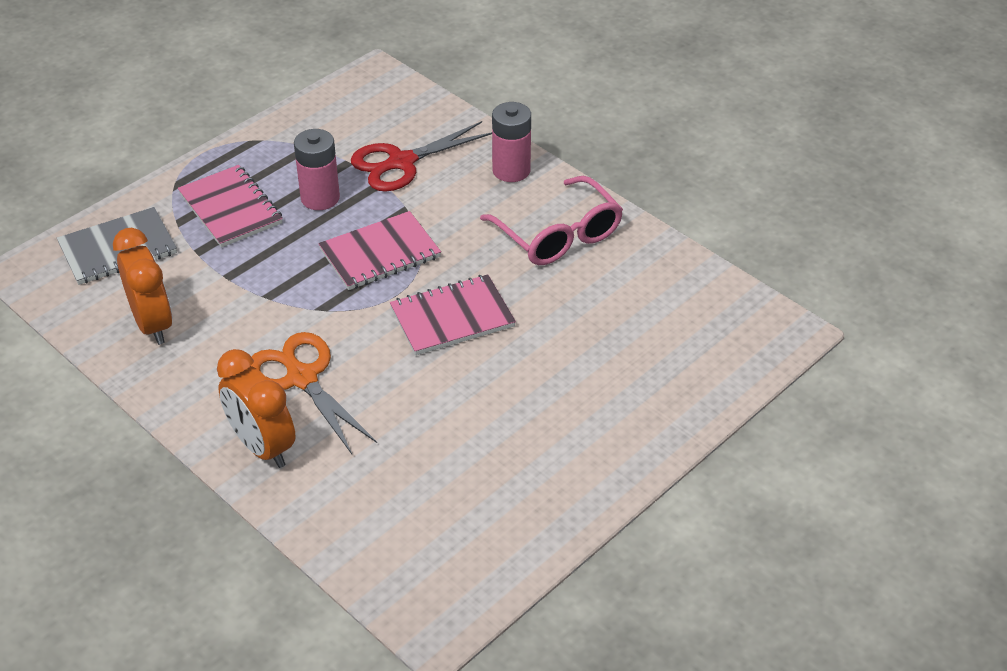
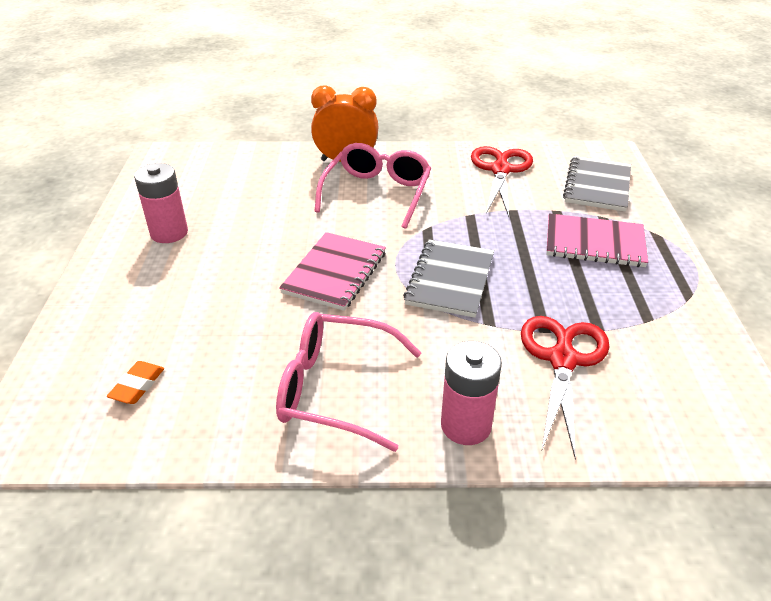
camera: 135 degrees right, 5 degrees down
orange clock [113,228,172,345] -> red scissors [471,146,533,217]
orange scissors [251,332,377,454] -> pink glasses [314,143,431,229]
pink battery [294,129,340,210] -> pink battery moved to [134,163,188,243]
pink notebook [318,211,441,290] -> grey notebook [403,239,494,318]
none -> orange eraser [107,361,164,404]

